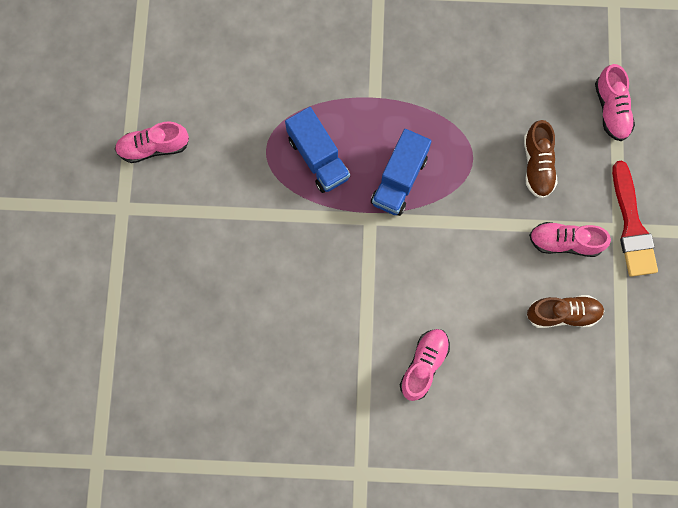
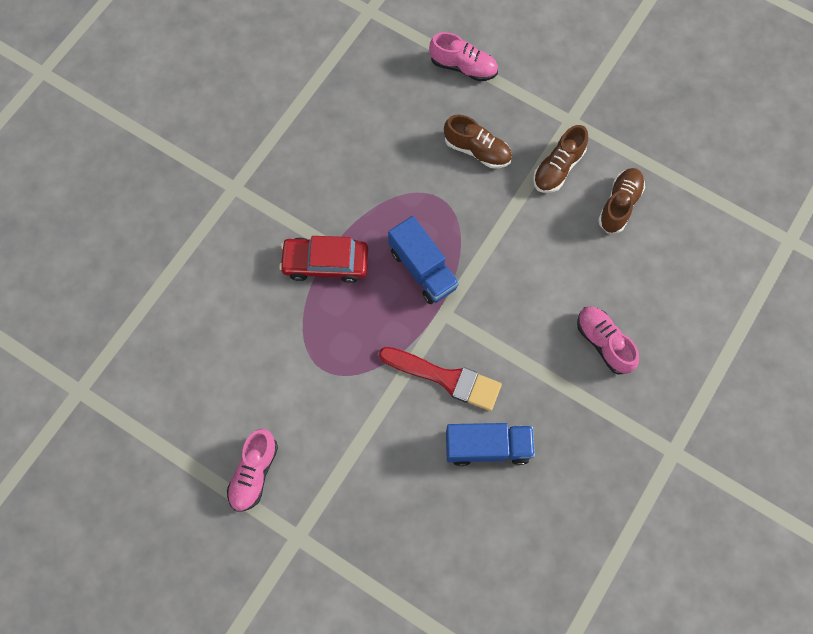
camera: 60 degrees left, 5 degrees down
blue truck [285,107,350,193] -> blue truck moved to [446,423,535,466]
pink shoe [529,222,611,257] -> brown shoe [533,125,588,193]
red brush [612,161,658,277] -> red brush moved to [379,347,502,411]
none -> red car [279,236,368,283]

